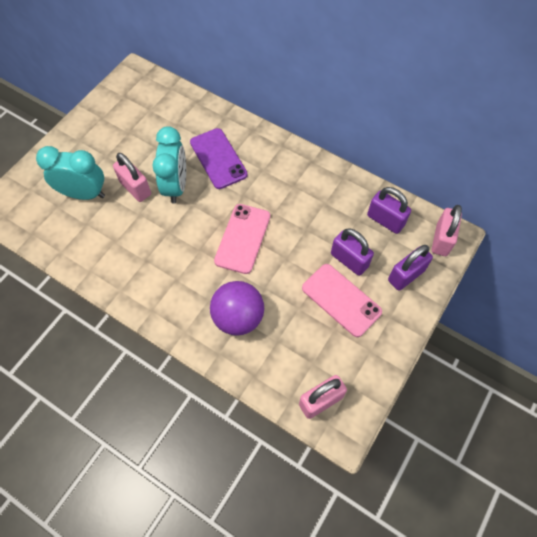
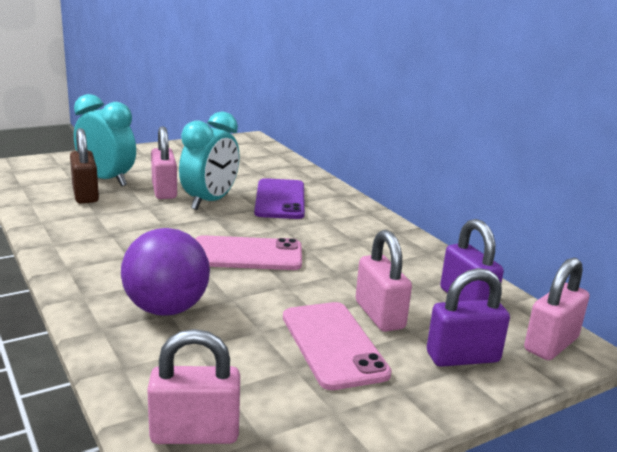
camera: 25 degrees right, 40 degrees down
pink phone [214,204,270,274] -> pink phone turned 45 degrees clockwise [195,235,302,270]
purple padlock [331,228,374,276] -> pink padlock [356,230,412,332]
none -> brown padlock [70,128,99,203]

